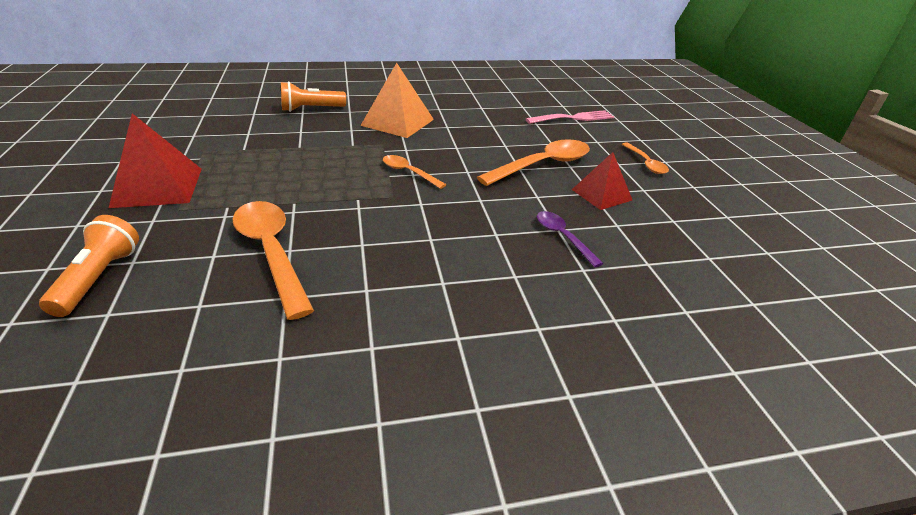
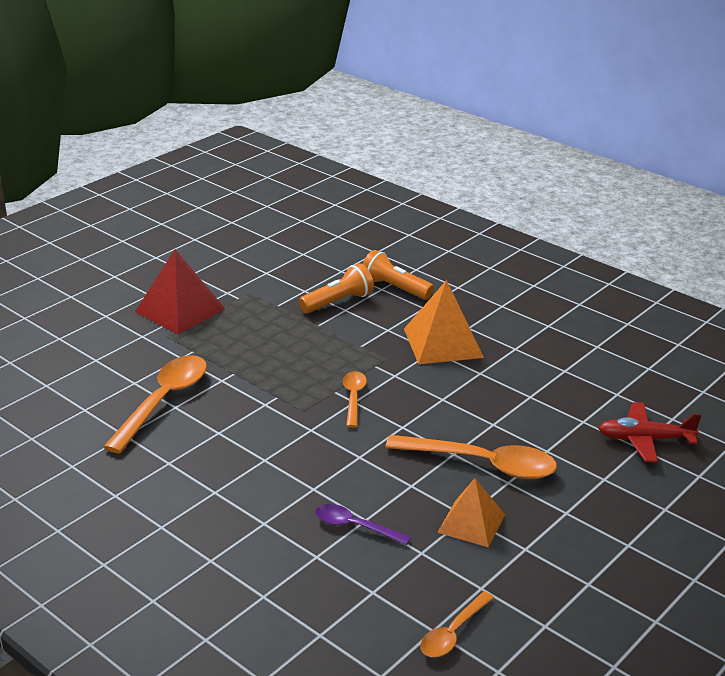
camera: 55 degrees right, 5 degrees down
orange flashlight [39,215,139,317] -> orange flashlight moved to [299,263,374,313]
pink fork [526,110,614,124] -> red plane [598,402,702,463]
purple spoon [537,211,603,267] -> purple spoon turned 90 degrees counterclockwise [315,504,411,545]
red pyramid [572,152,632,210] -> orange pyramid [437,478,505,548]
orange spoon [622,143,669,174] -> orange spoon moved to [421,591,494,657]

